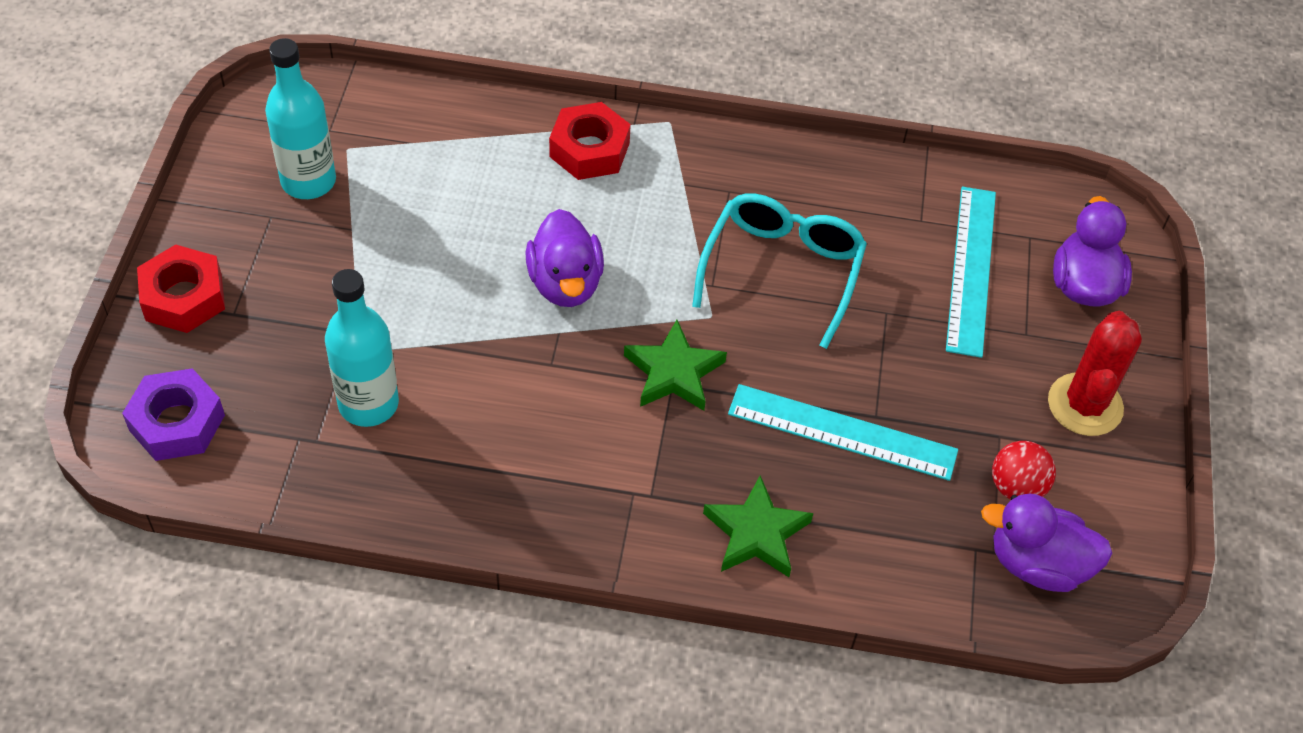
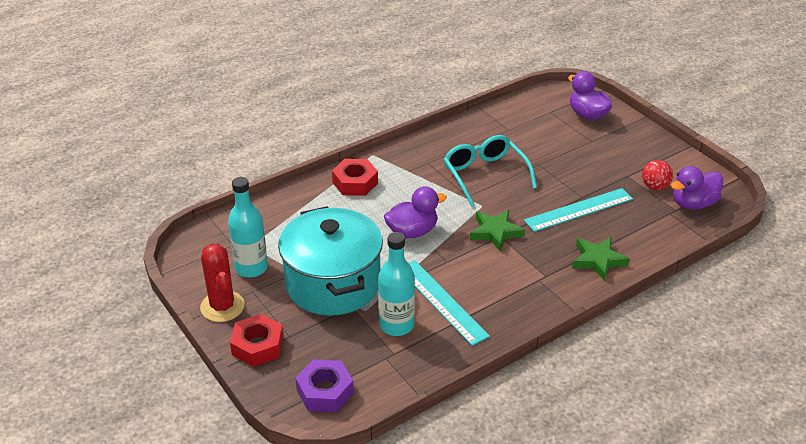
camera: 40 degrees left, 15 degrees down
purple duck [525,209,604,307] -> purple duck turned 60 degrees counterclockwise [384,186,447,238]
turquoise ruler [946,187,996,358] -> turquoise ruler moved to [409,260,490,346]
red cactus [1048,311,1142,436] -> red cactus moved to [200,244,245,322]
none -> turquoise pot [278,206,383,316]

